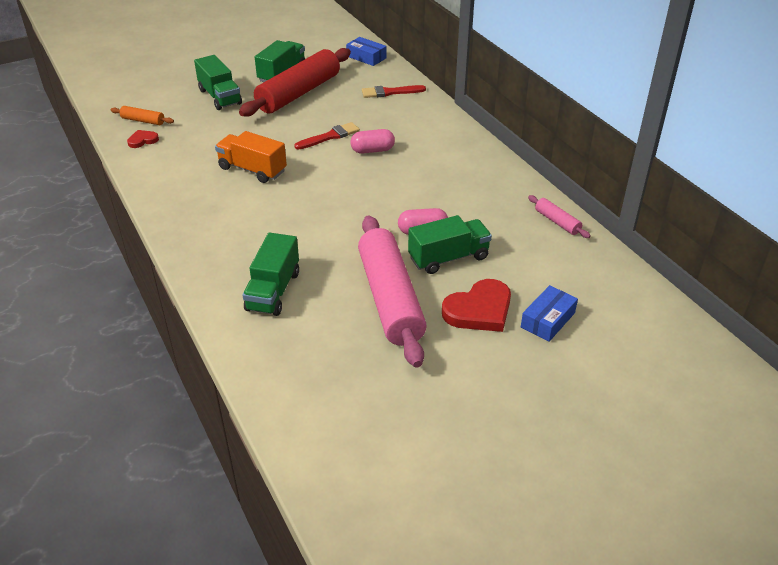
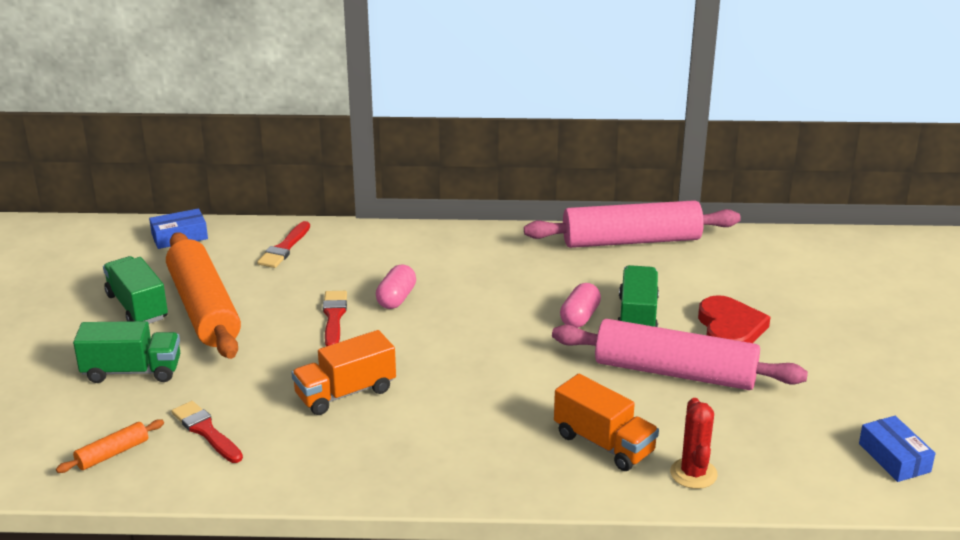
camera: 60 degrees left, 10 degrees down
red heart [127,130,159,148] -> none
red rolling pin [239,48,351,117] -> orange rolling pin [166,232,241,359]
green truck [243,233,299,316] -> orange truck [554,374,659,471]
blue box [521,285,578,342] -> blue box moved to [859,416,936,482]
pink rolling pin [528,195,591,238] -> pink rolling pin [524,200,741,248], size x2.37
none -> red brush [172,401,243,463]
none -> red cactus [670,398,718,489]

